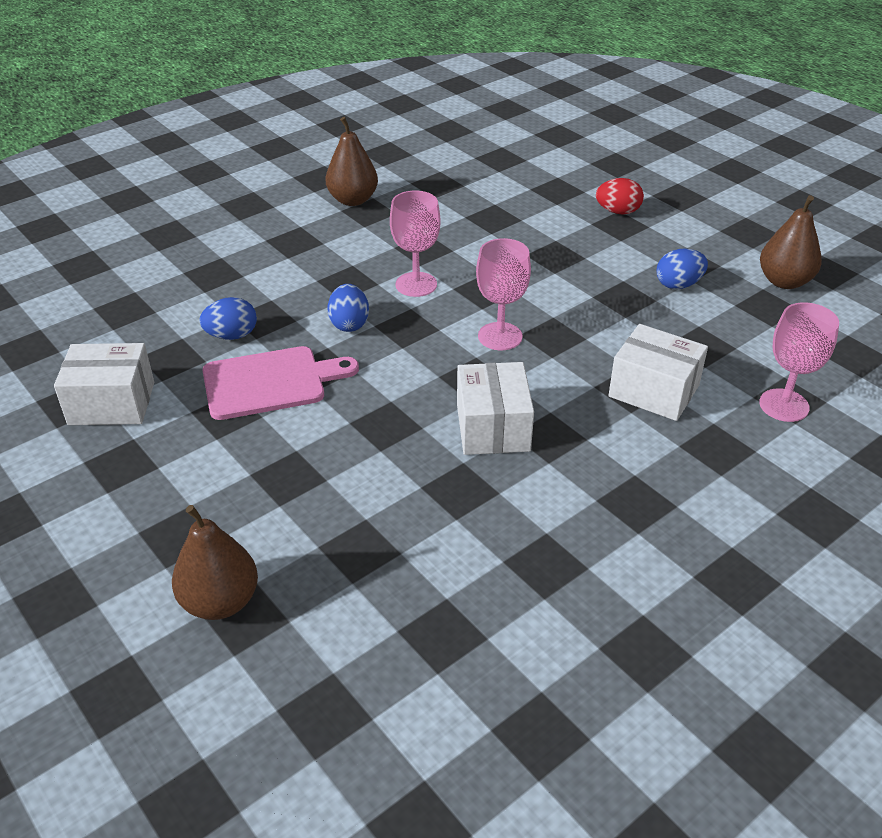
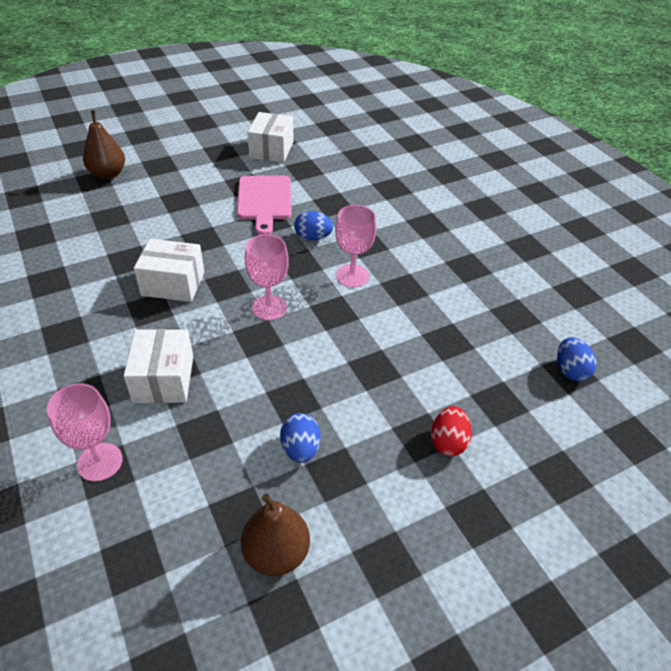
camera: 100 degrees right, 5 degrees up
blue egg [200,297,257,340] -> blue egg moved to [557,337,597,381]
brown pear [325,117,378,206] -> none
white box [608,324,708,421] -> white box turned 45 degrees counterclockwise [123,329,193,403]

